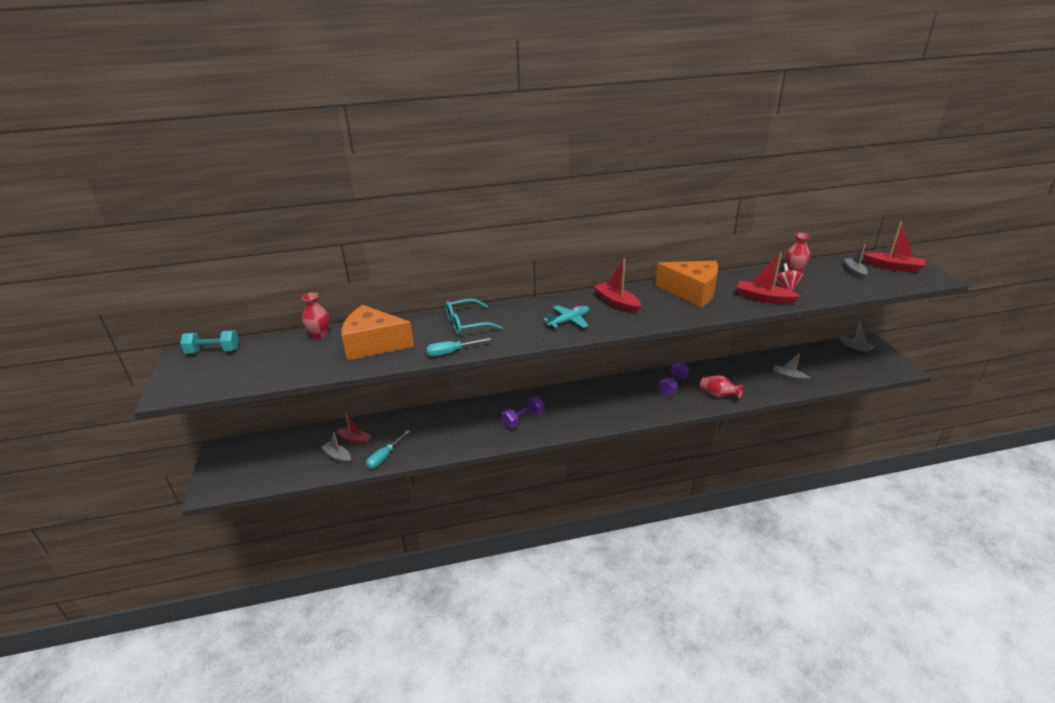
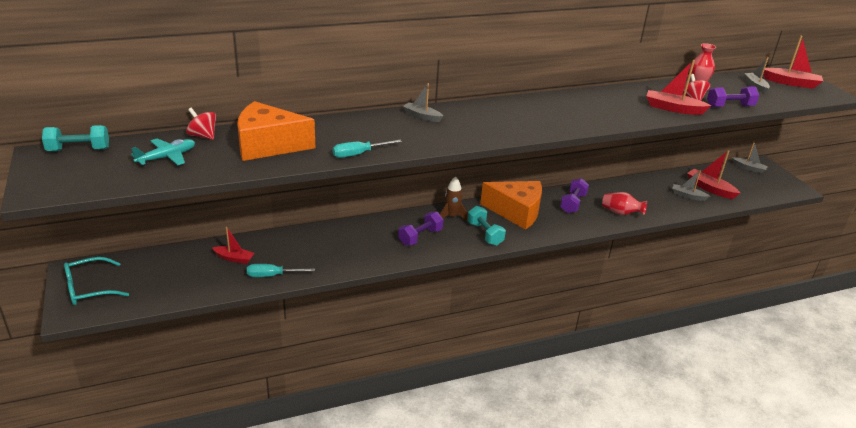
camera: 10 degrees left, 0 degrees up
red vase [302,293,329,340] -> red spinning top [186,108,216,140]
grey boat [322,432,351,464] -> grey boat moved to [403,83,443,122]
turquoise screwdriver [366,430,410,469] -> turquoise screwdriver turned 60 degrees clockwise [247,264,315,277]
turquoise glasses [445,299,503,335] -> turquoise glasses moved to [64,257,129,305]
turquoise plane [543,305,589,328] -> turquoise plane moved to [131,138,195,165]
red boat [593,258,641,314] -> red boat moved to [687,150,740,199]
orange cheese [655,261,718,307] -> orange cheese moved to [480,181,542,230]
none -> brown rocket [440,176,468,222]
none -> turquoise dumbbell [467,206,506,246]
none -> purple dumbbell [707,86,759,107]

